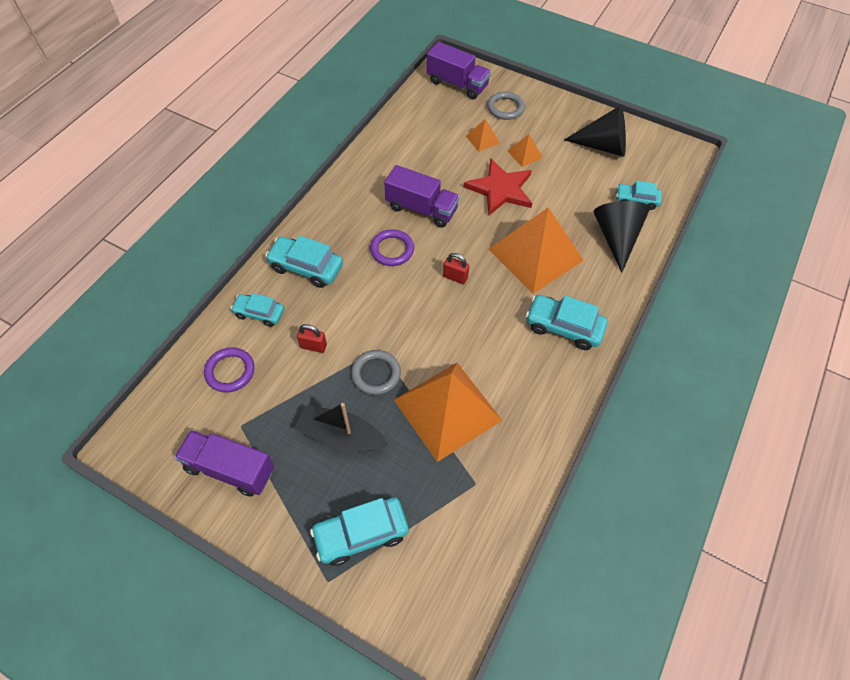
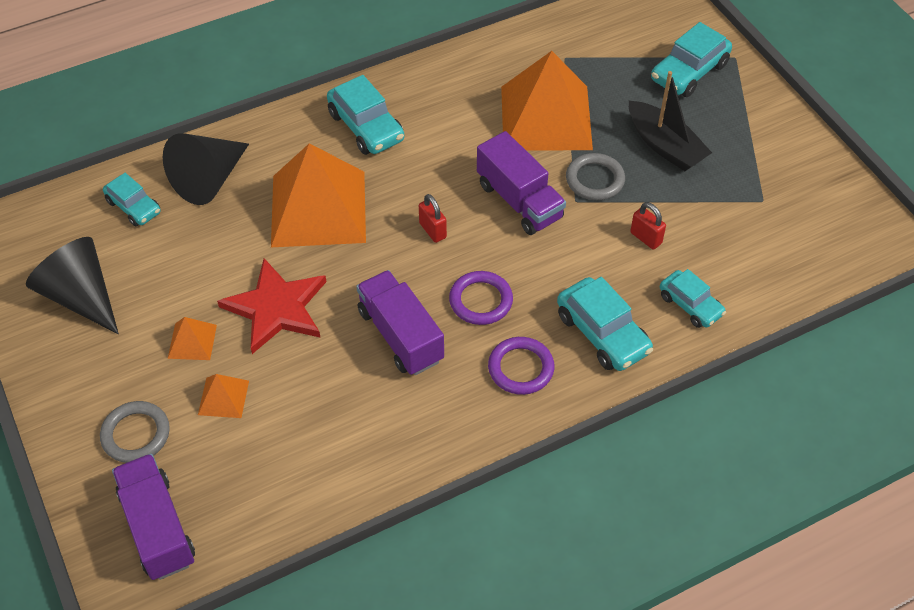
camera: 145 degrees left, 5 degrees down
purple truck [174,430,274,497] -> purple truck moved to [477,131,566,235]
purple ring [204,347,254,393] -> purple ring moved to [488,337,554,395]
turquoise car [310,497,409,566] -> turquoise car turned 120 degrees clockwise [651,22,732,97]

